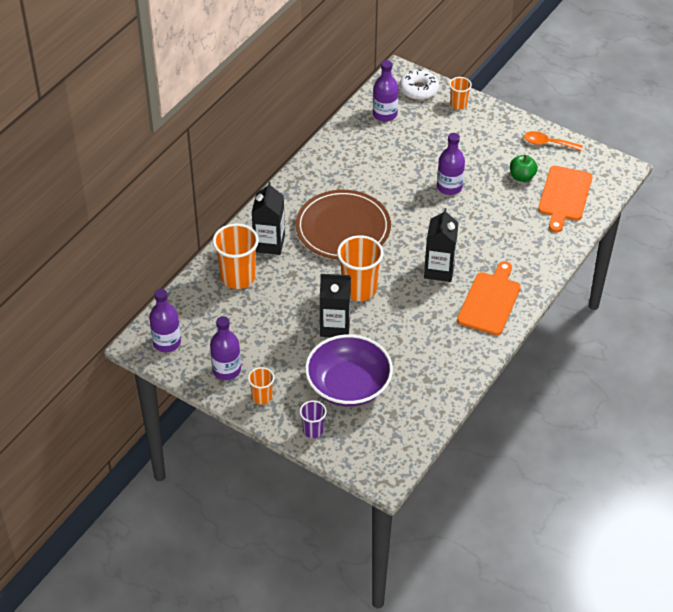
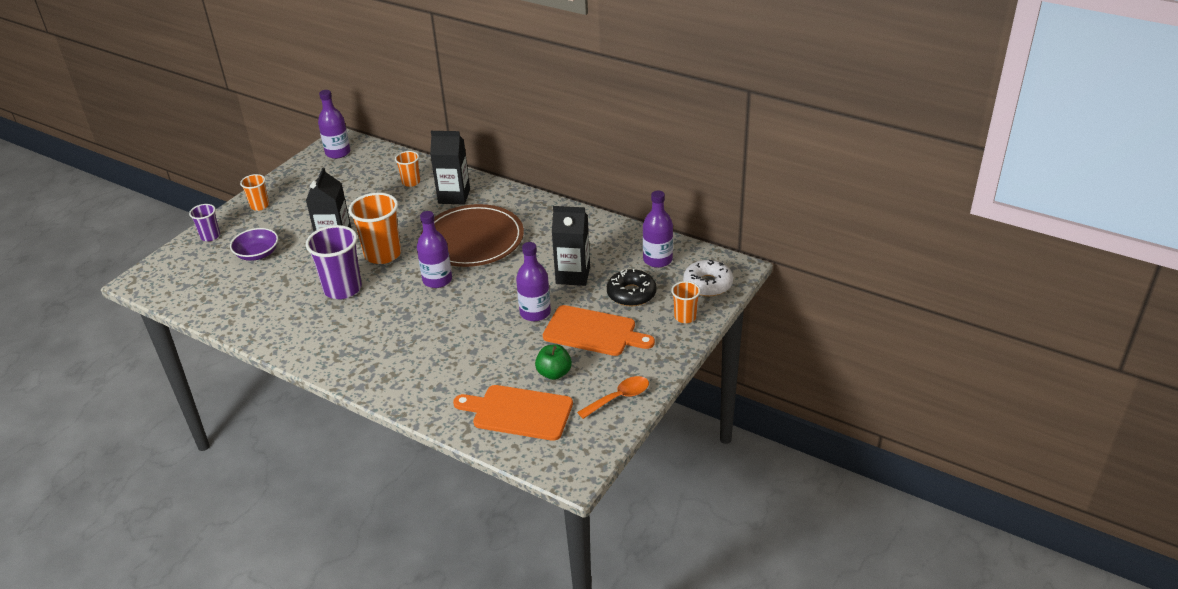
camera: 90 degrees right, 10 degrees down
purple bottle [210,316,241,380] -> purple bottle moved to [417,211,452,288]
orange cup [213,223,259,289] -> orange cup [395,151,420,187], size x0.55
purple bowl [305,334,393,407] -> purple bowl [230,228,278,261], size x0.55
black carton [424,208,459,282] -> black carton moved to [552,206,590,286]
orange cutting board [457,261,521,335] -> orange cutting board moved to [543,305,655,356]
orange spoon [524,131,583,151] -> orange spoon turned 45 degrees clockwise [577,376,649,419]
none -> purple cup [306,225,362,299]
none -> black donut [607,269,657,307]

